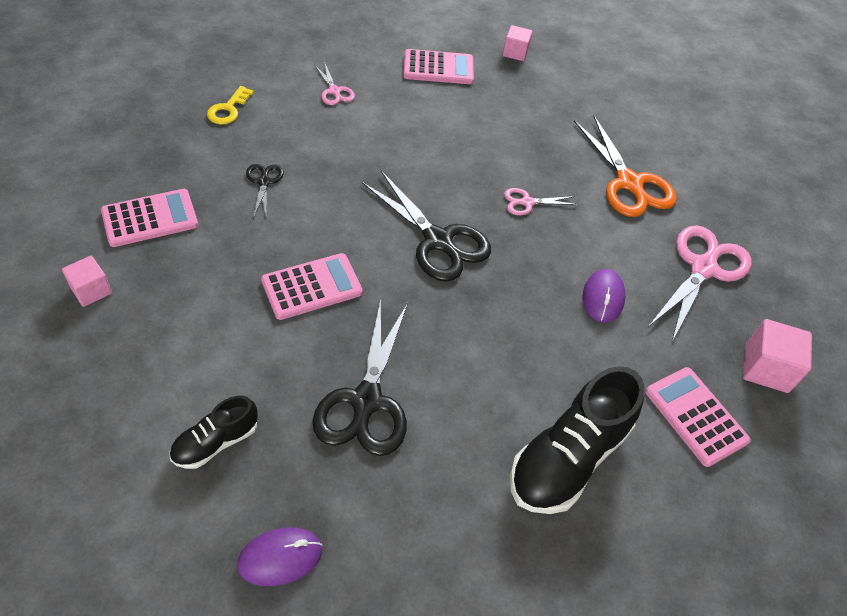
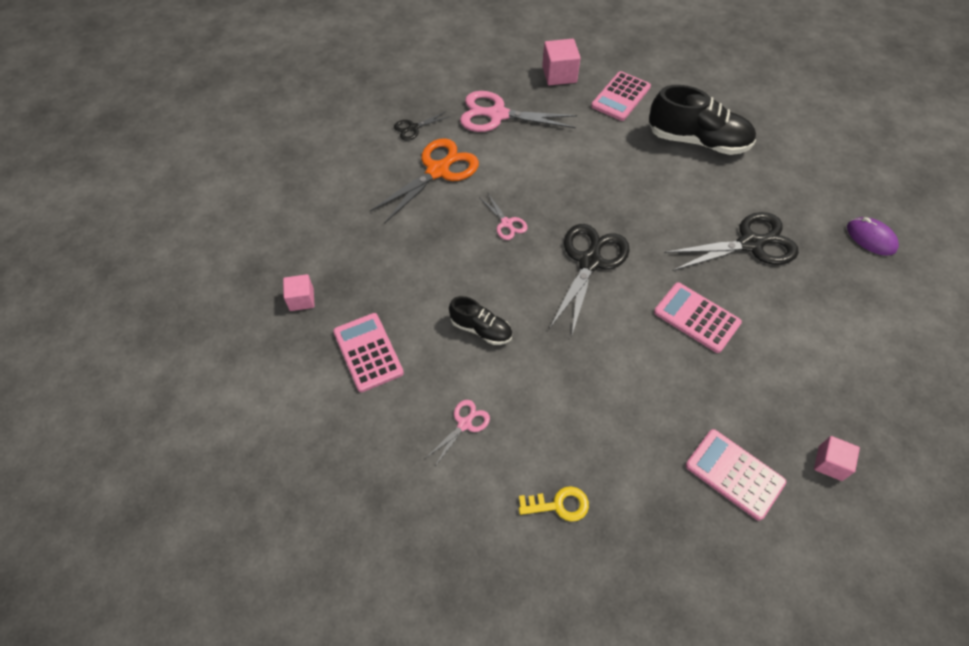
camera: 110 degrees left, 5 degrees up
black shoe [170,396,258,469] -> black shoe moved to [449,296,512,345]
black scissors [246,164,284,218] -> black scissors moved to [394,112,451,140]
purple mouse [583,269,626,323] -> none

